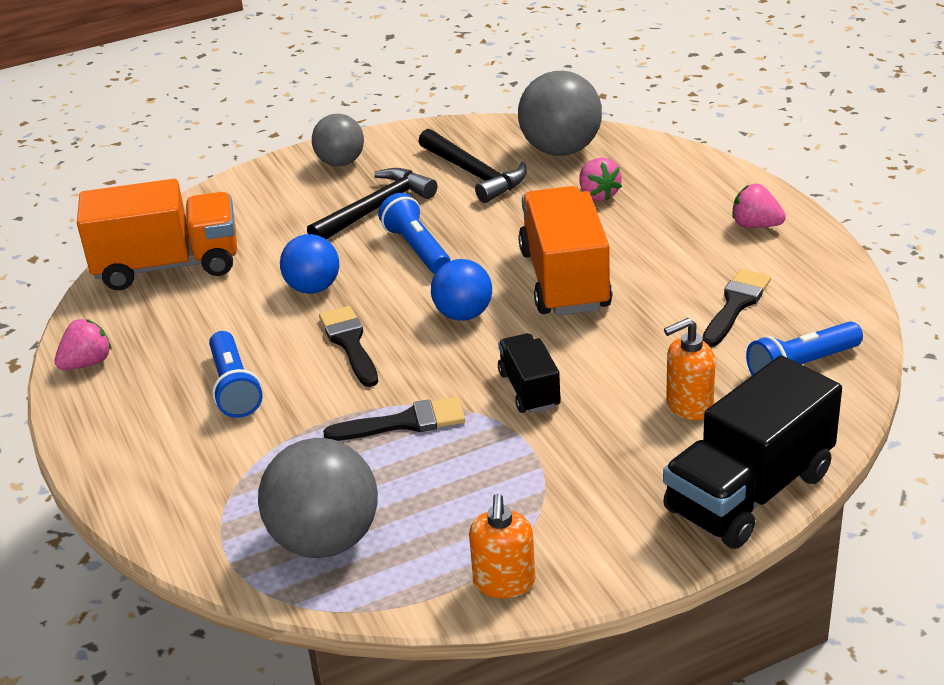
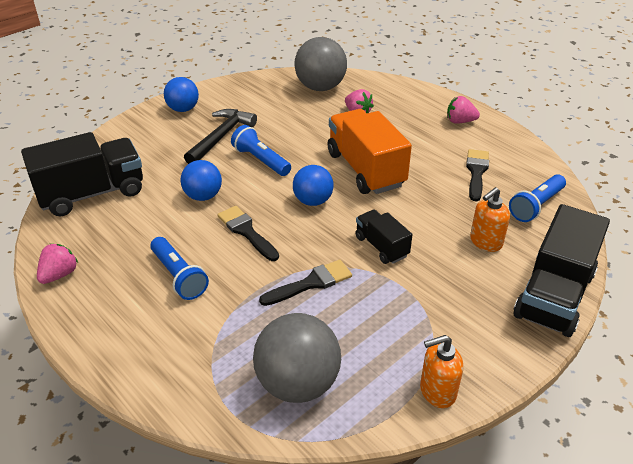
camera: 20 degrees left, 5 degrees up
orange truck [77,179,237,290] -> black truck [21,132,143,216]
grey ball [312,114,364,166] -> blue ball [164,77,199,112]
black hammer [418,129,527,203] -> none
orange soap dispenser [469,494,535,598] -> orange soap dispenser turned 90 degrees clockwise [420,335,463,408]

